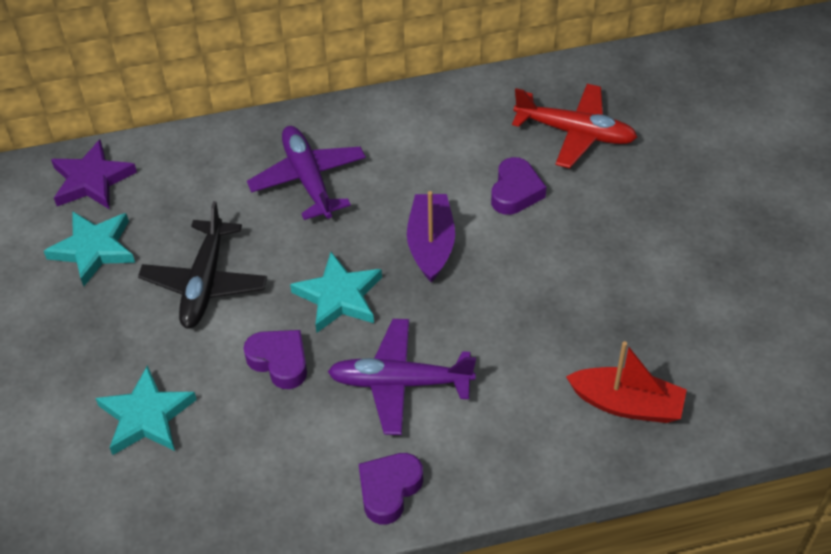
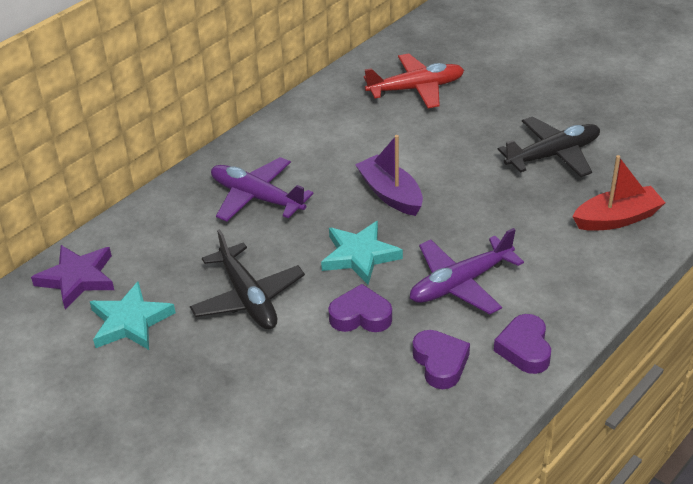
camera: 35 degrees left, 10 degrees down
turquoise star [95,366,197,455] -> none
purple heart [491,157,546,215] -> purple heart moved to [413,330,470,389]
none -> black plane [498,116,600,177]

